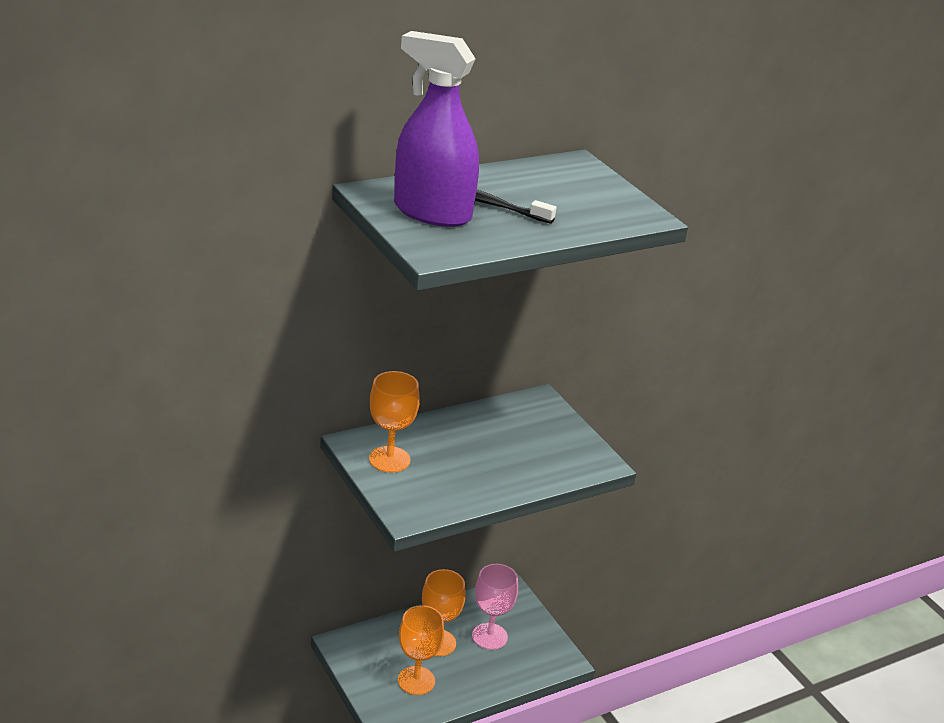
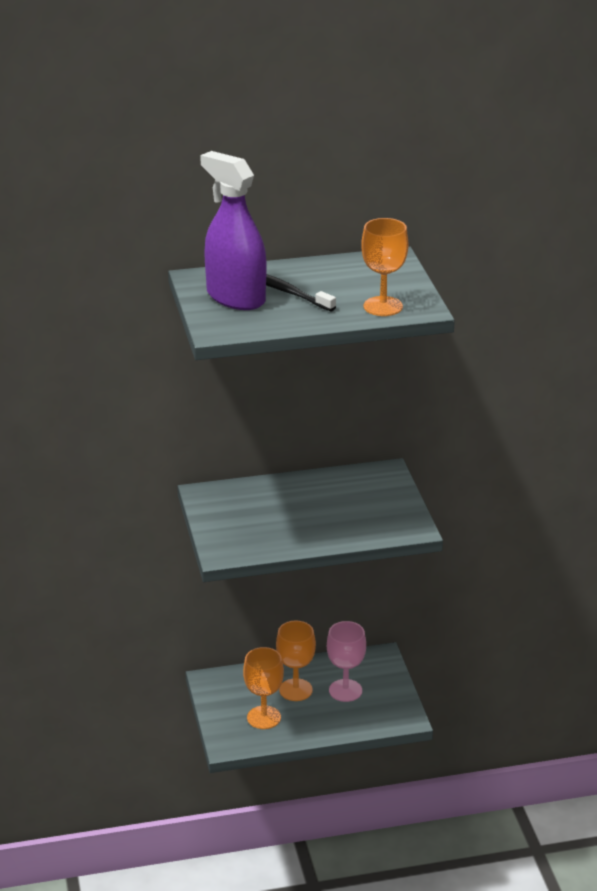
camera: 20 degrees right, 0 degrees up
orange goblet [369,371,420,473] -> orange goblet moved to [361,218,408,316]

